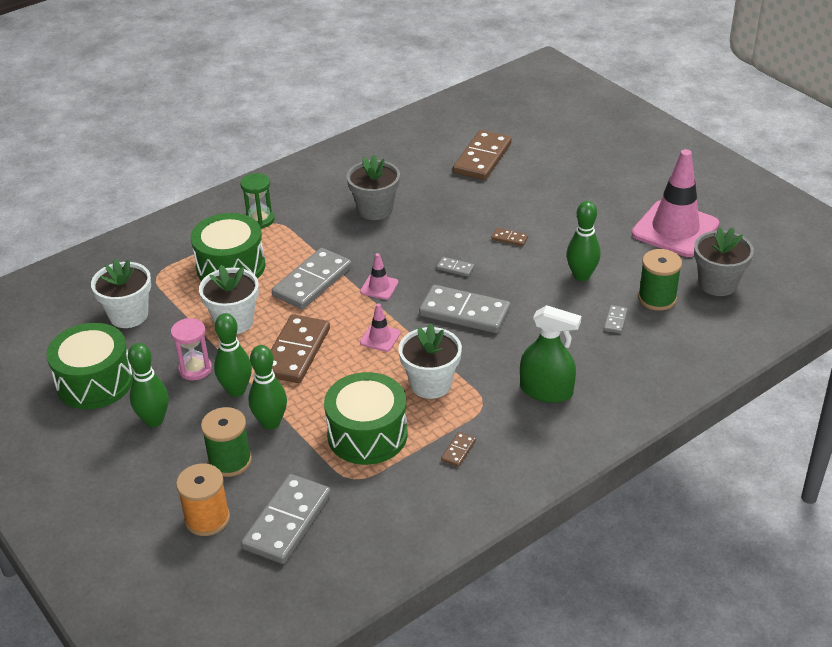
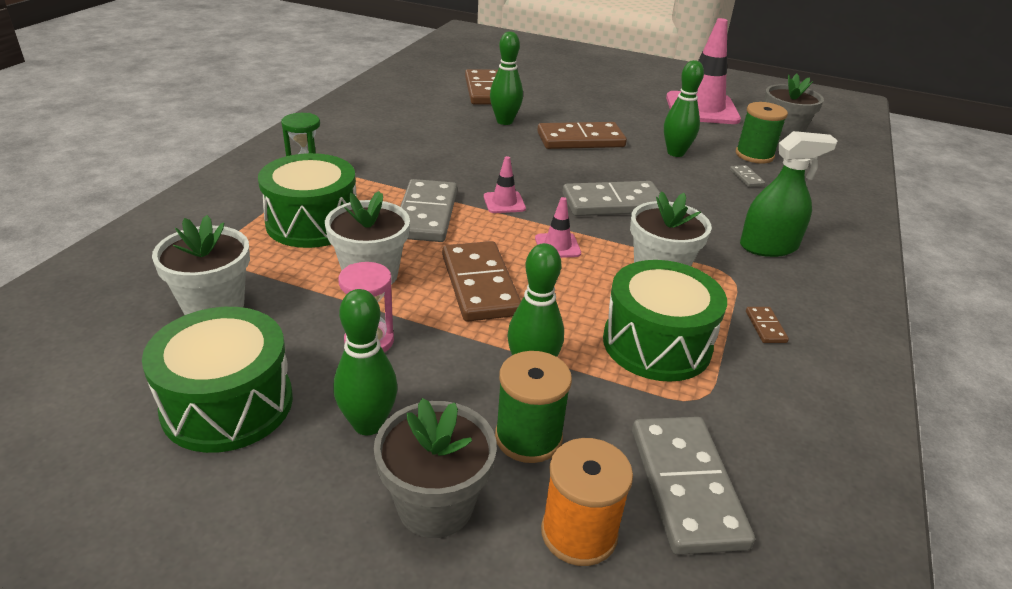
camera: 35 degrees left, 5 degrees down
green bowling pin [214,313,252,397] -> green bowling pin moved to [490,31,523,125]
grey flower pot [346,155,400,220] -> grey flower pot moved to [374,398,497,538]
grey domino [437,257,474,277] -> none
brown domino [491,228,528,246] -> brown domino [537,122,627,149], size x2.32

